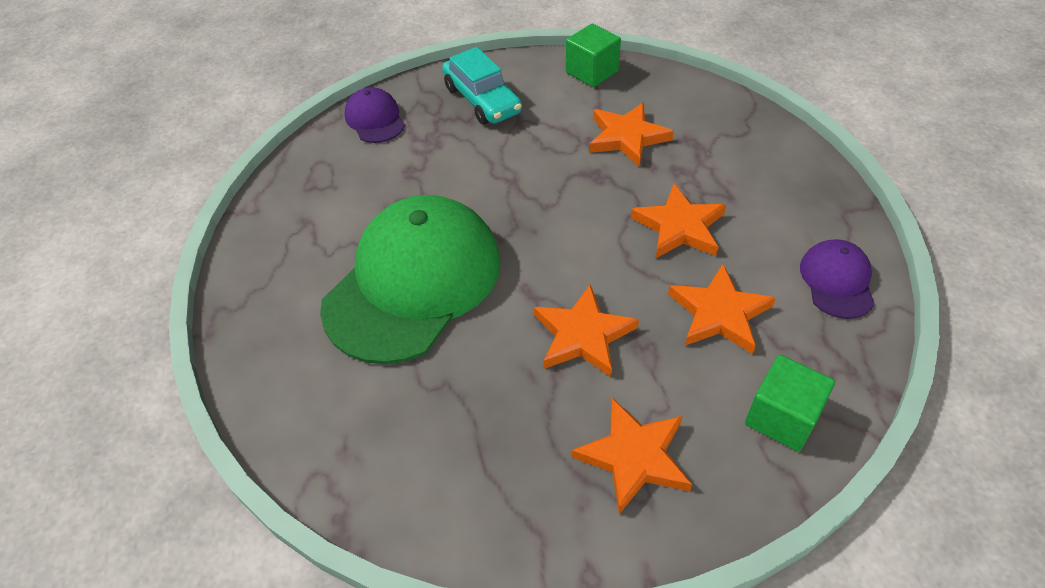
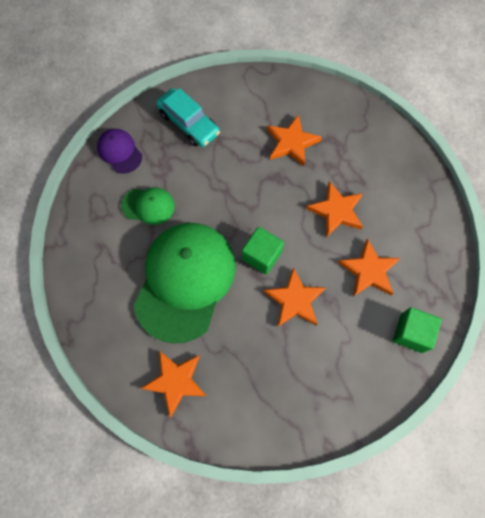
camera: 15 degrees left, 20 degrees up
green cube [566,24,621,87] -> green cube moved to [242,227,284,275]
orange star [572,398,692,514] -> orange star moved to [141,351,206,417]
purple cap [800,239,874,319] -> none
none -> green cap [121,187,175,225]

